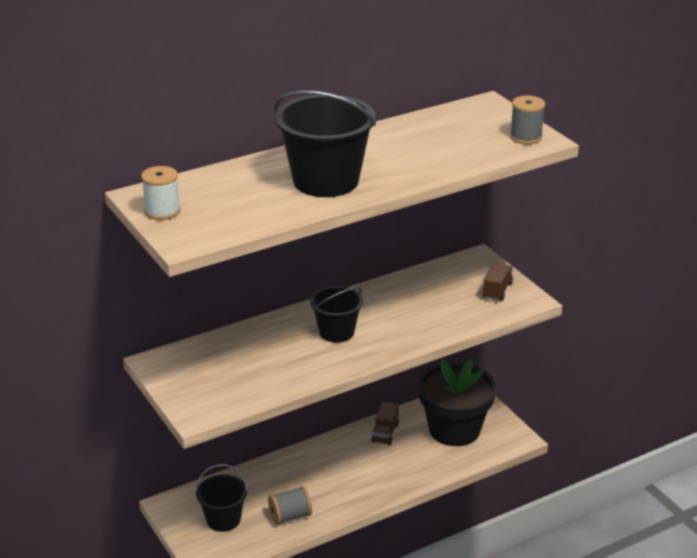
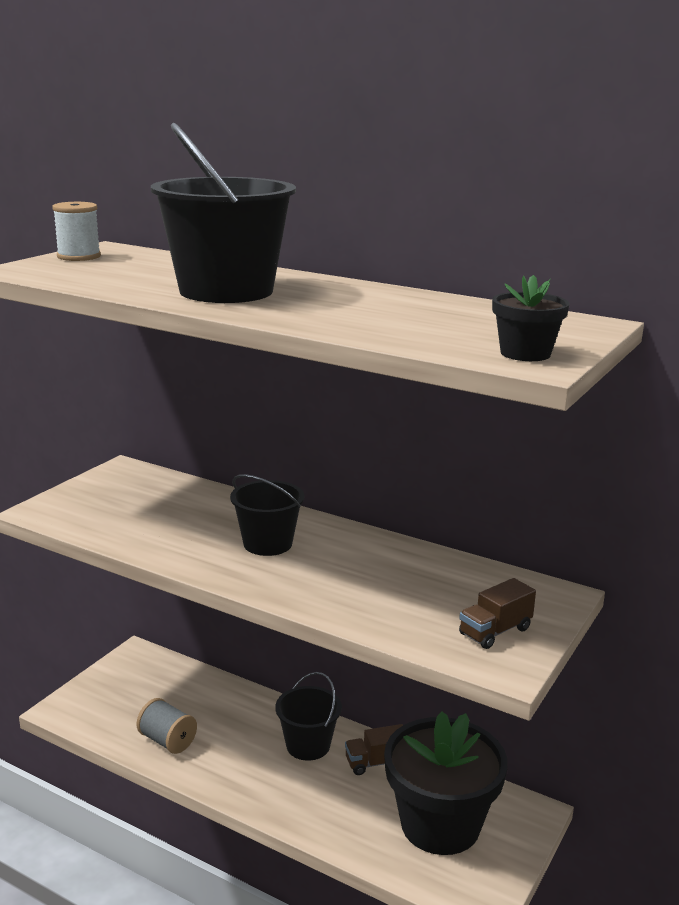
camera: 60 degrees right, 10 degrees down
black bucket [195,464,248,532] -> black bucket moved to [275,672,342,761]
brown truck [482,263,513,301] -> brown truck turned 150 degrees clockwise [459,578,536,649]
grey spool [510,95,545,144] -> black flower pot [492,275,570,361]

